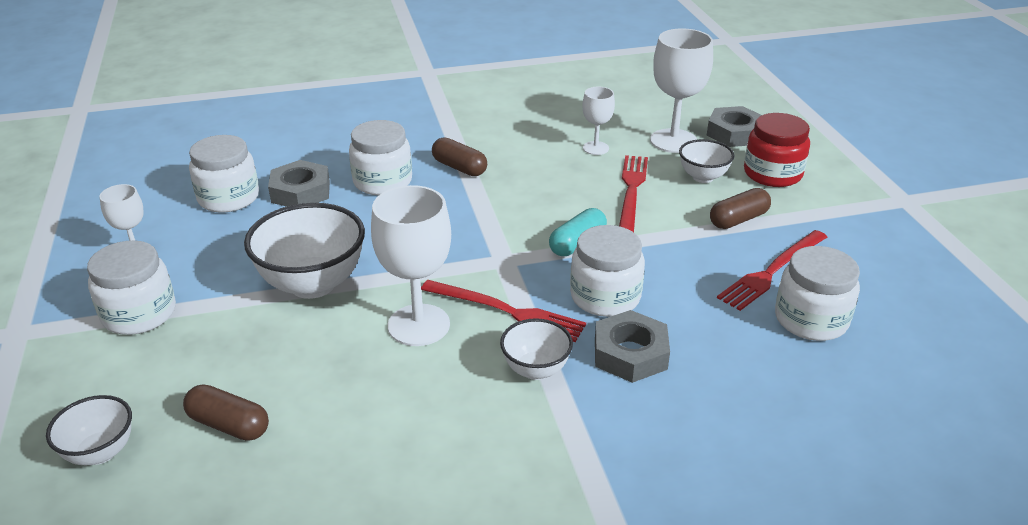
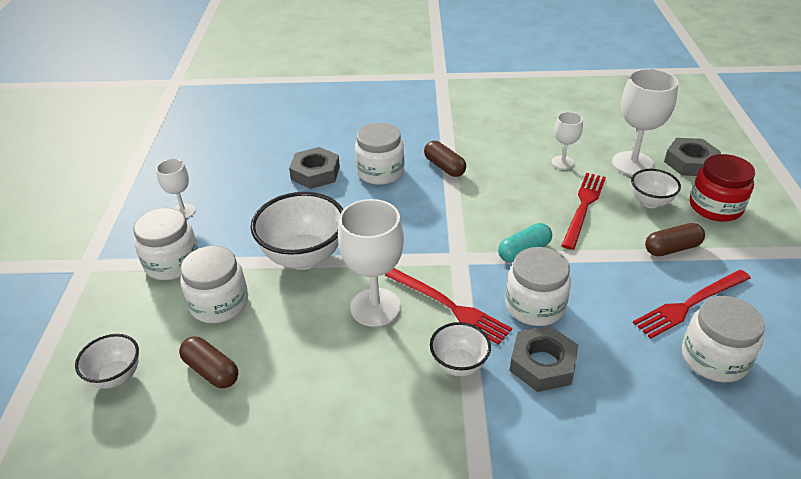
camera: 15 degrees right, 5 degrees up
white jar [189,135,259,213] -> white jar moved to [180,246,248,323]

